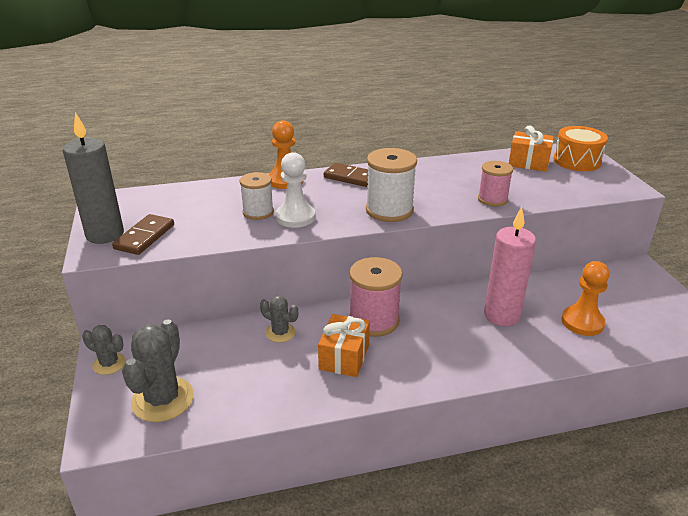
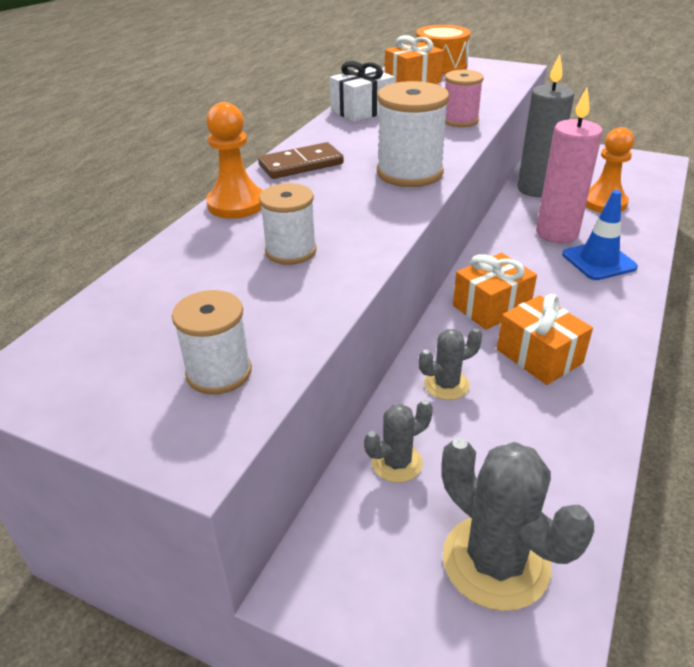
camera: 50 degrees left, 5 degrees up
grey candle [63,112,124,244] -> grey candle moved to [517,54,574,197]
grey cactus [82,325,126,375] -> grey cactus moved to [364,400,433,483]
brown domino [112,214,174,255] -> white spool [172,290,252,394]
white pawn [276,152,315,228] -> none
pink spool [349,257,403,337] -> orange gift [453,253,537,330]
none -> white gift [330,61,394,122]
none -> blue traffic cone [562,190,638,280]

